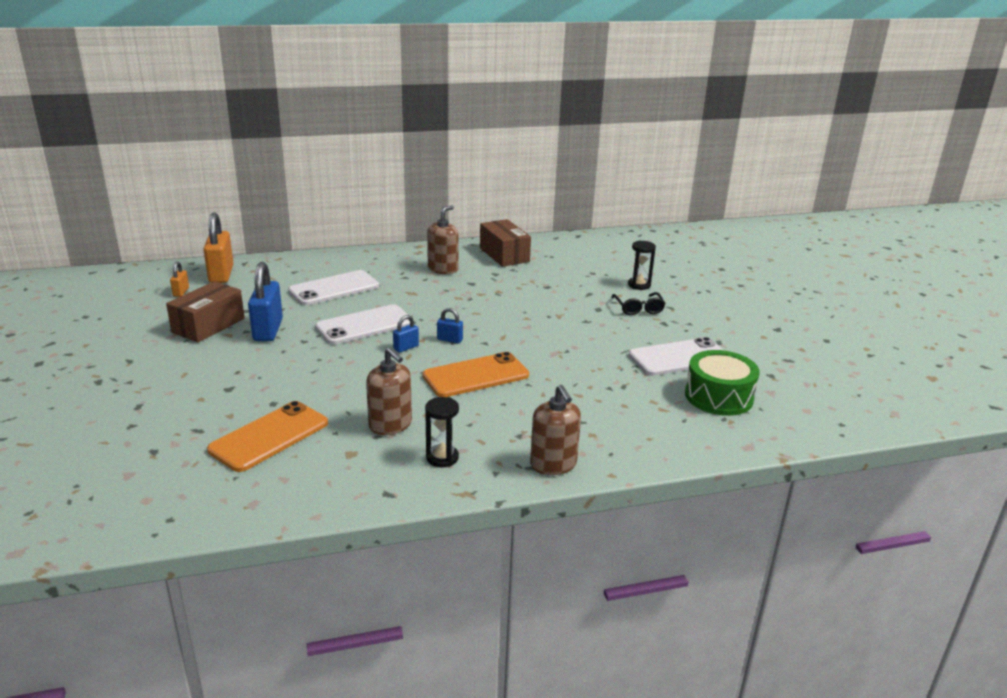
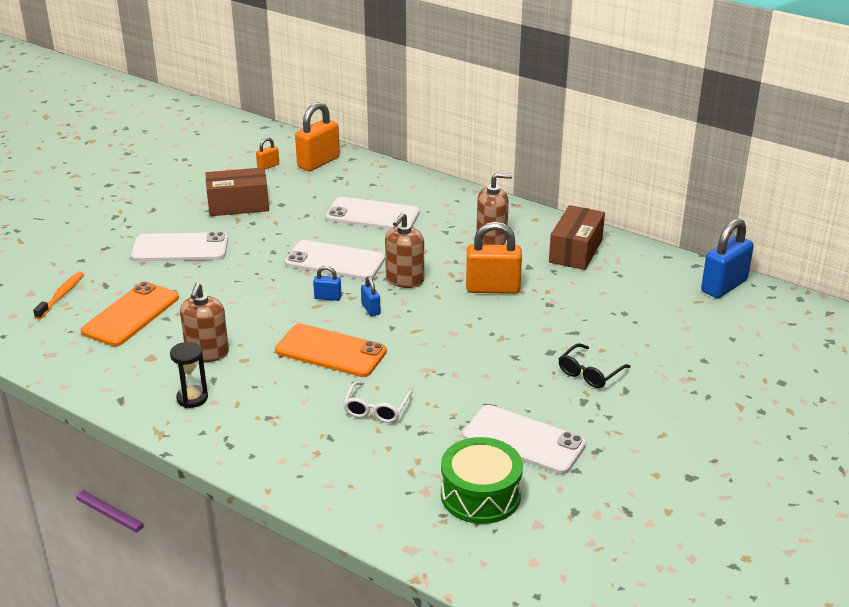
camera: 50 degrees right, 5 degrees up
orange phone [207,401,328,472] -> orange phone turned 60 degrees counterclockwise [81,282,179,346]
blue padlock [248,262,283,341] -> blue padlock moved to [701,218,754,298]
brown soap dispenser [530,385,581,475] -> brown soap dispenser moved to [385,213,424,288]
black hourglass [628,240,656,290] -> none
none -> orange toothbrush [33,271,84,320]
none -> white phone [131,232,228,262]
none -> white glasses [343,381,413,423]
none -> orange padlock [466,222,522,294]

